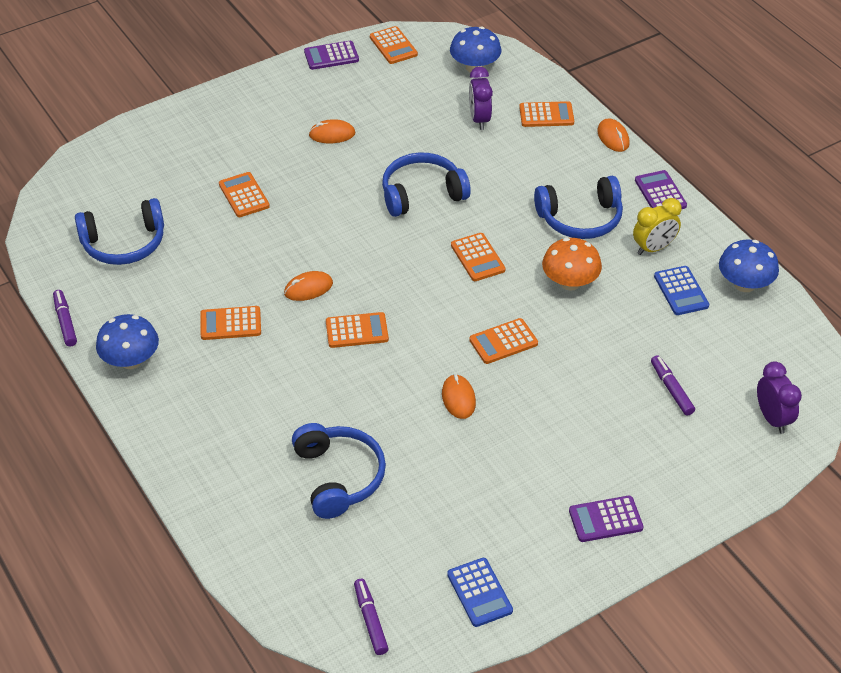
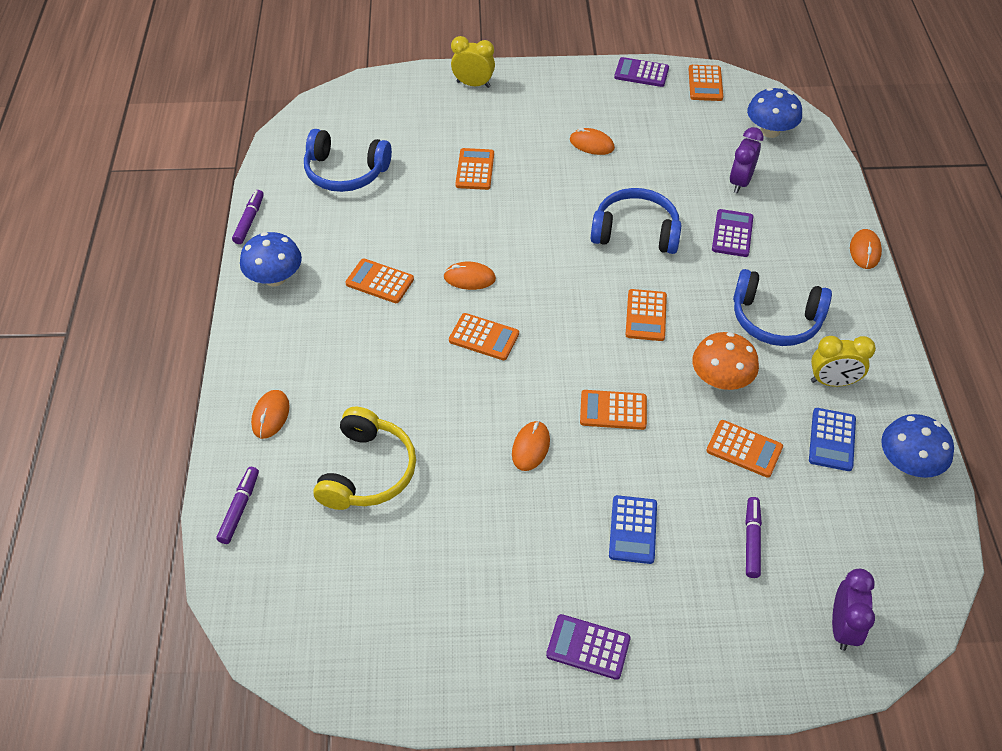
camera: 30 degrees right, 5 degrees up
blue headphones [292,423,386,519] -> yellow headphones [313,407,416,510]
purple marker [354,579,389,655] -> purple marker moved to [216,467,259,544]
blue calculator [447,558,513,627] -> blue calculator moved to [609,495,657,564]
orange calculator [519,101,574,127] -> orange calculator moved to [706,420,783,478]
purple calculator [635,170,687,209] -> purple calculator moved to [712,209,753,257]
none -> orange mouse [251,390,290,439]
none -> yellow clock [451,36,495,88]

